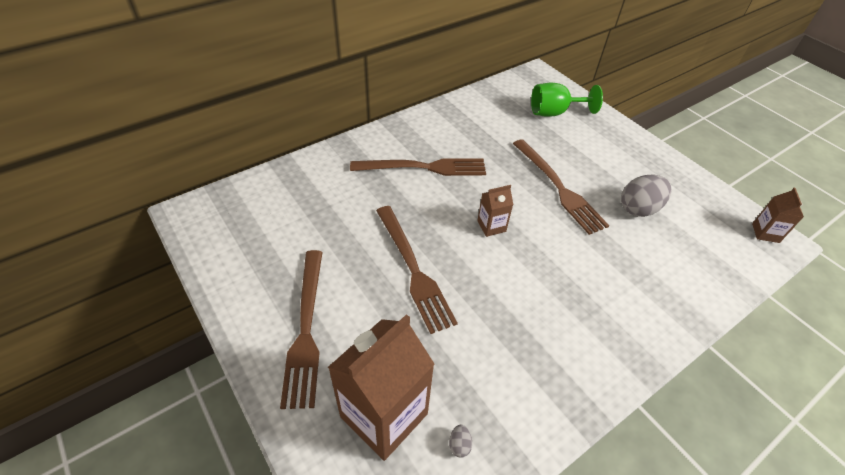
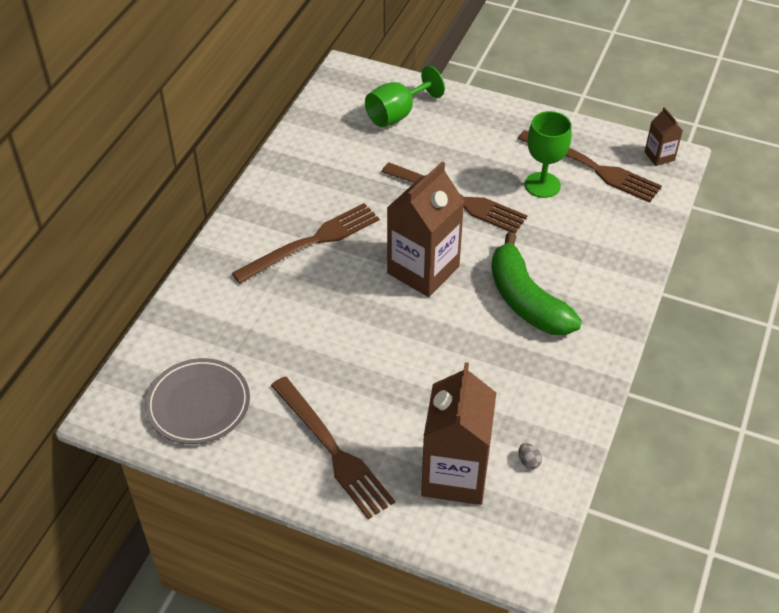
camera: 30 degrees left, 0 degrees up
brown fork [376,206,458,334] -> brown fork moved to [518,130,662,202]
brown carton [477,185,513,237] -> brown carton [387,162,464,297], size x2.12
grey egg [621,175,672,217] -> green goblet [525,111,571,198]
none -> grey plate [145,358,250,444]
none -> green banana [491,232,582,335]

